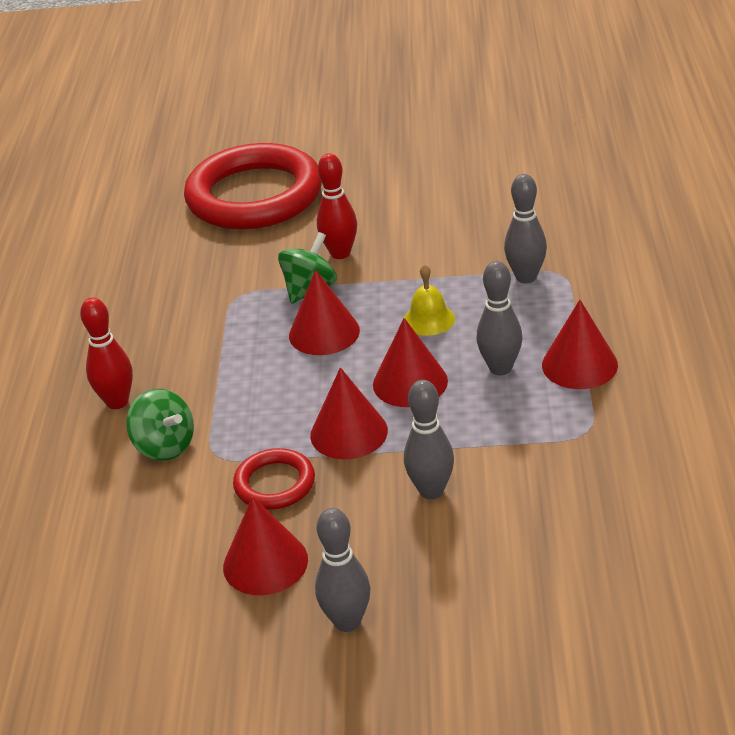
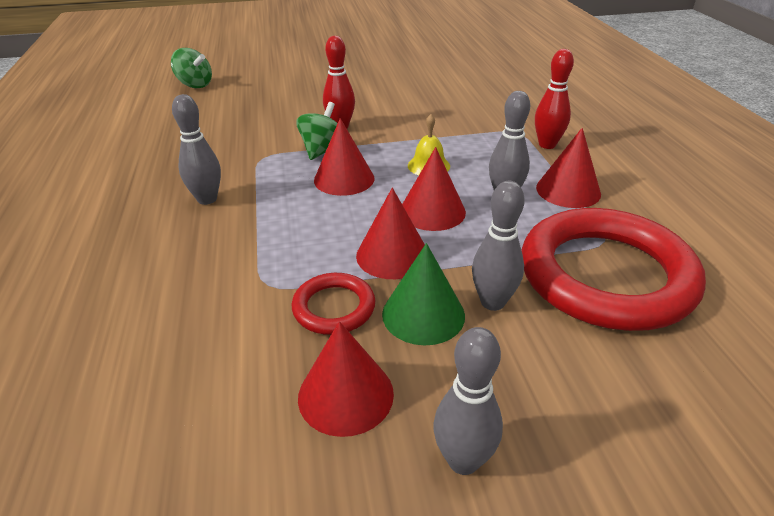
camera: 15 degrees left, 0 degrees up
red bowling pin [80,298,133,409] -> red bowling pin moved to [535,49,574,149]
green spinning top [126,389,194,461] -> green spinning top moved to [171,48,212,88]
red ring [184,143,322,230] -> red ring moved to [521,208,706,331]
grey bowling pin [504,174,547,283] -> grey bowling pin moved to [172,94,221,205]
none -> green cone [382,243,465,345]

